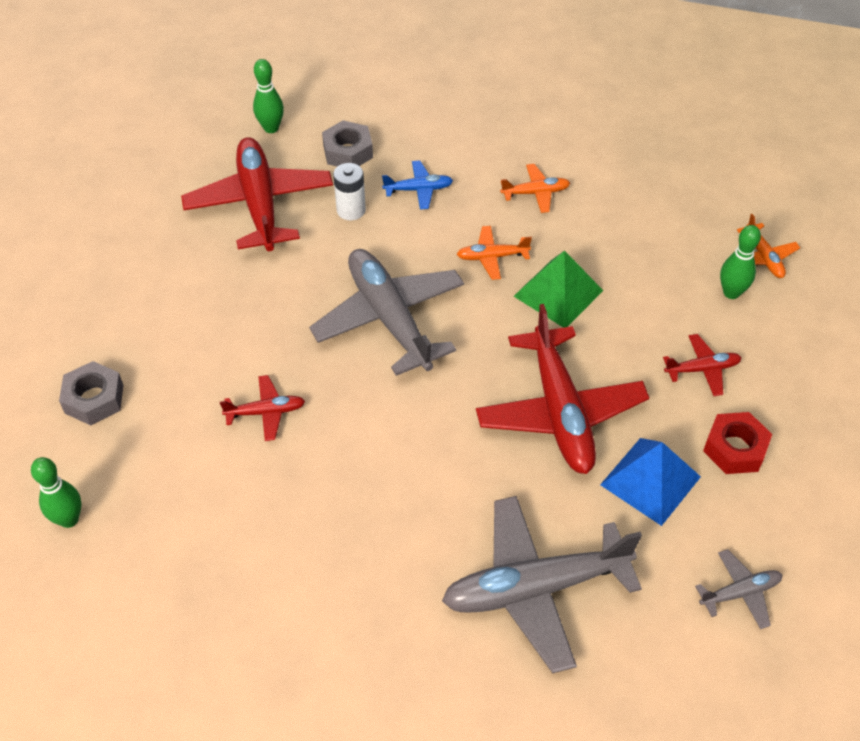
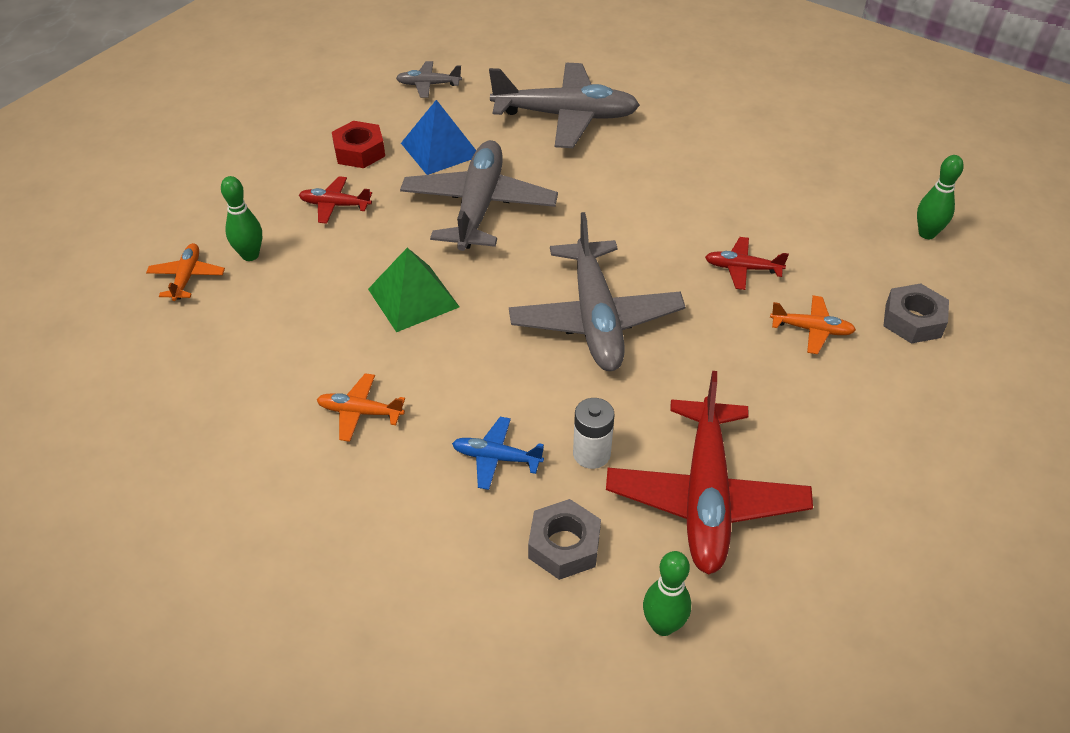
camera: 160 degrees left, 5 degrees down
orange plane [457,226,532,280] -> orange plane moved to [770,295,856,354]
red plane [476,304,649,474] -> grey plane [400,140,558,251]

